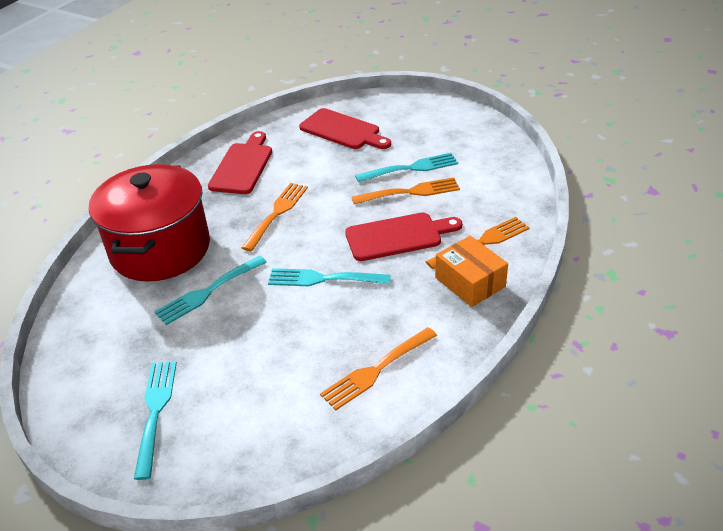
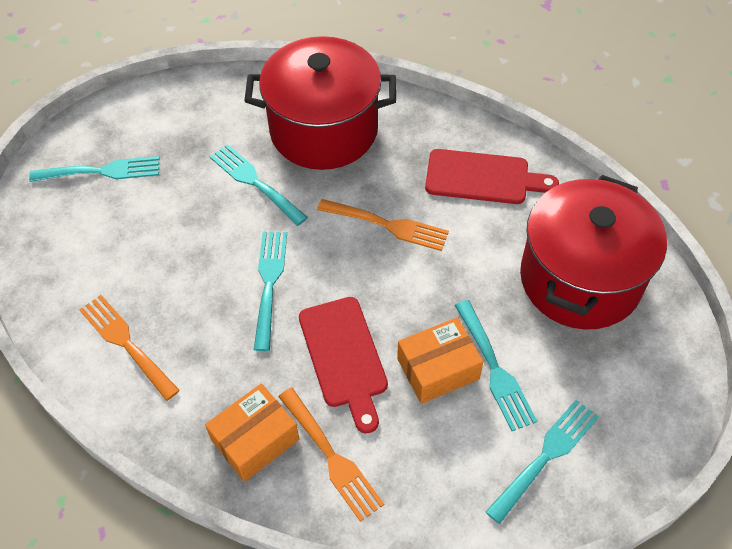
camera: 85 degrees right, 15 degrees up
red cutting board [299,108,391,149] -> red pot [520,175,667,330]
orange fork [352,177,460,204] -> orange box [397,317,483,404]
none -> turquoise fork [485,399,599,524]

